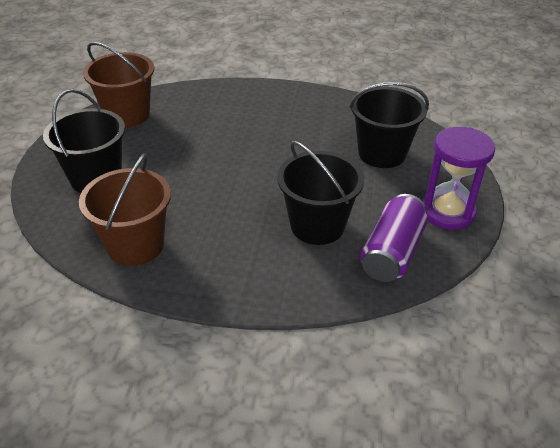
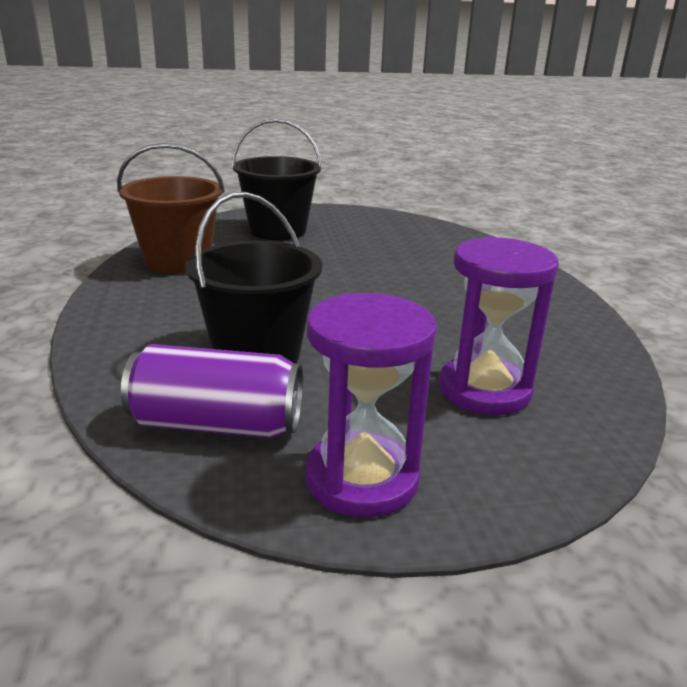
camera: 70 degrees right, 15 degrees down
brown bucket [83,42,154,128] -> none
black bucket [349,82,429,168] -> purple hourglass [439,236,559,415]

